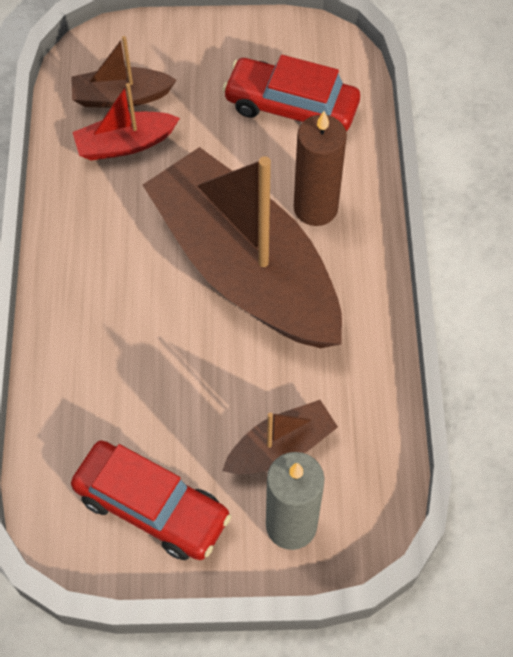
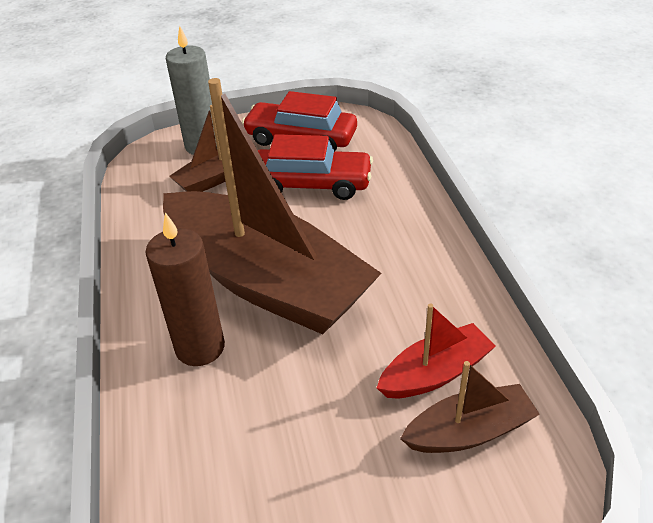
camera: 170 degrees right, 20 degrees down
red car [223,55,360,131] -> red car moved to [257,134,373,200]

